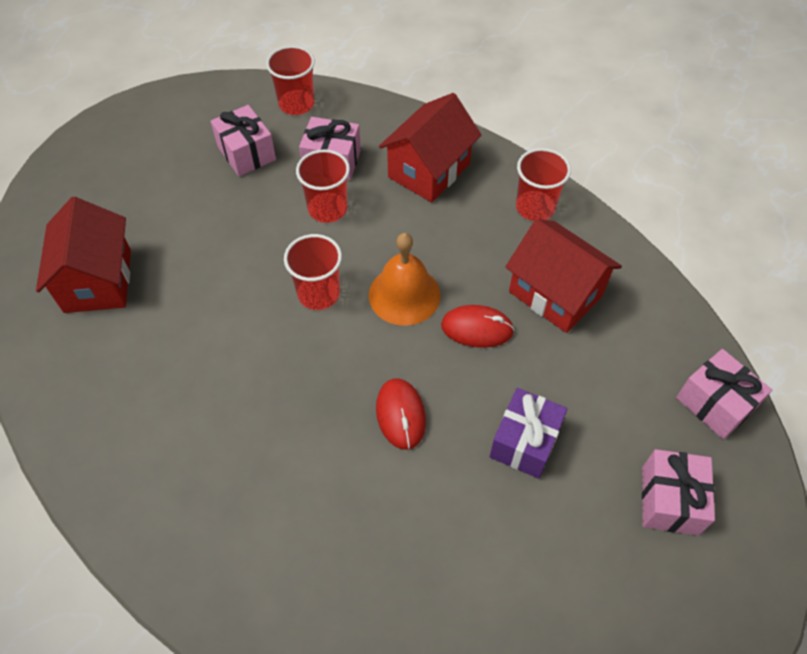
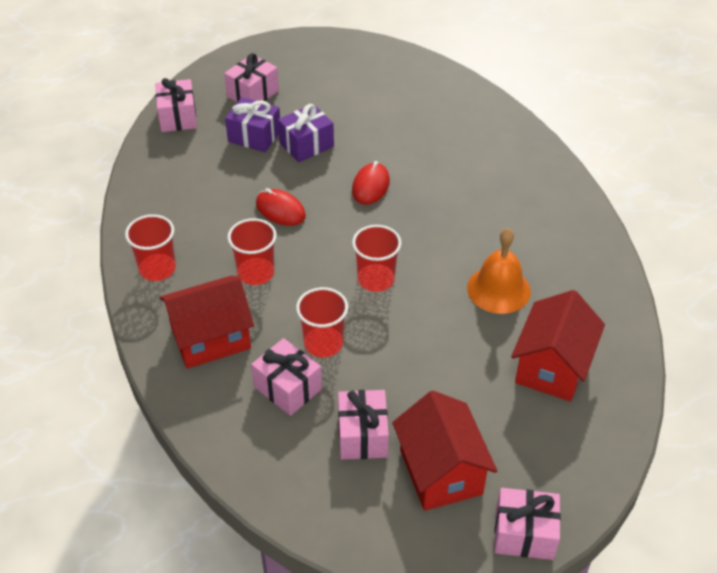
camera: 150 degrees left, 10 degrees down
red cup [266,46,315,115] -> red cup moved to [227,218,277,285]
orange bell [369,233,441,326] -> orange bell moved to [467,228,531,314]
red house [505,219,622,333] -> red house moved to [392,391,497,511]
none -> purple gift [225,97,280,152]
none -> pink gift [494,488,561,560]

